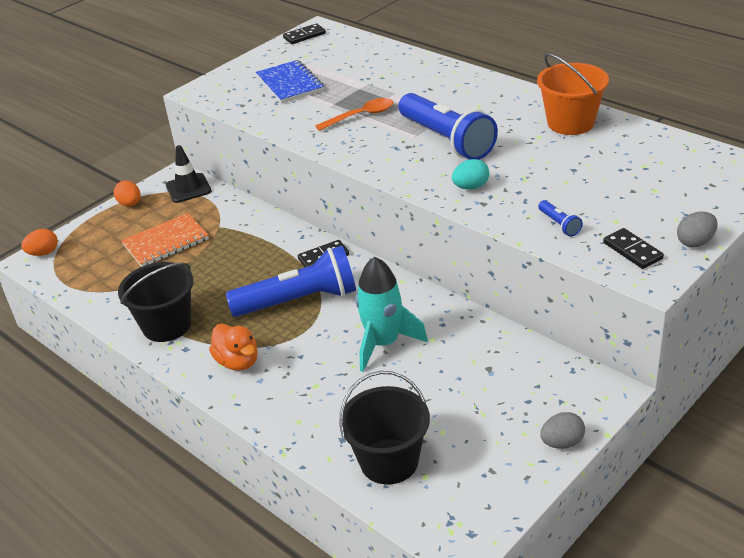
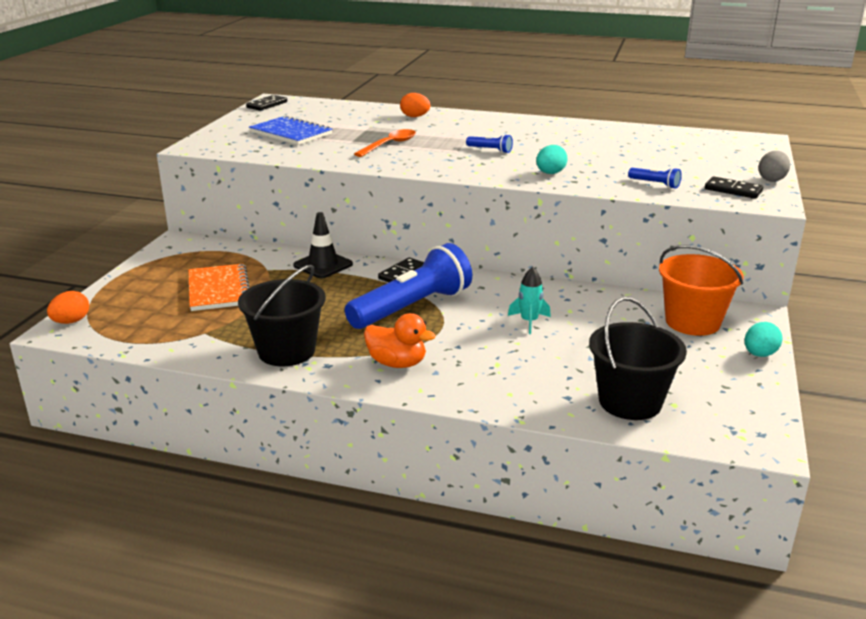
camera: 30 degrees left, 10 degrees down
orange egg [114,181,141,206] -> orange egg moved to [400,93,430,117]
orange notebook [121,213,209,267] -> orange notebook turned 45 degrees counterclockwise [188,264,249,311]
black traffic cone [166,145,211,203] -> black traffic cone moved to [293,212,353,278]
turquoise rocket [355,257,428,372] -> turquoise rocket [508,267,551,334], size x0.54
blue flashlight [399,93,498,160] -> blue flashlight [466,134,513,153], size x0.40
orange bucket [537,53,609,135] -> orange bucket moved to [659,245,744,336]
grey egg [540,412,585,449] -> turquoise egg [745,322,783,357]

